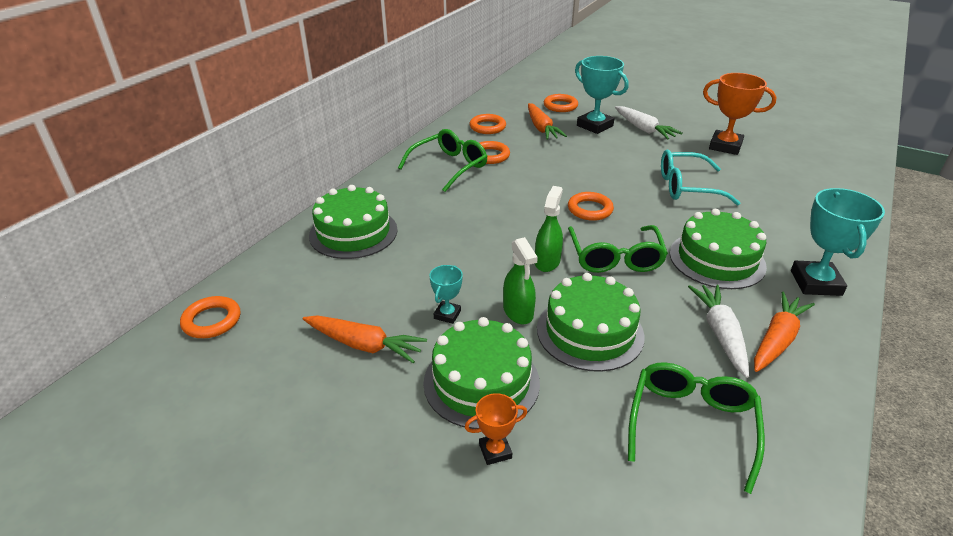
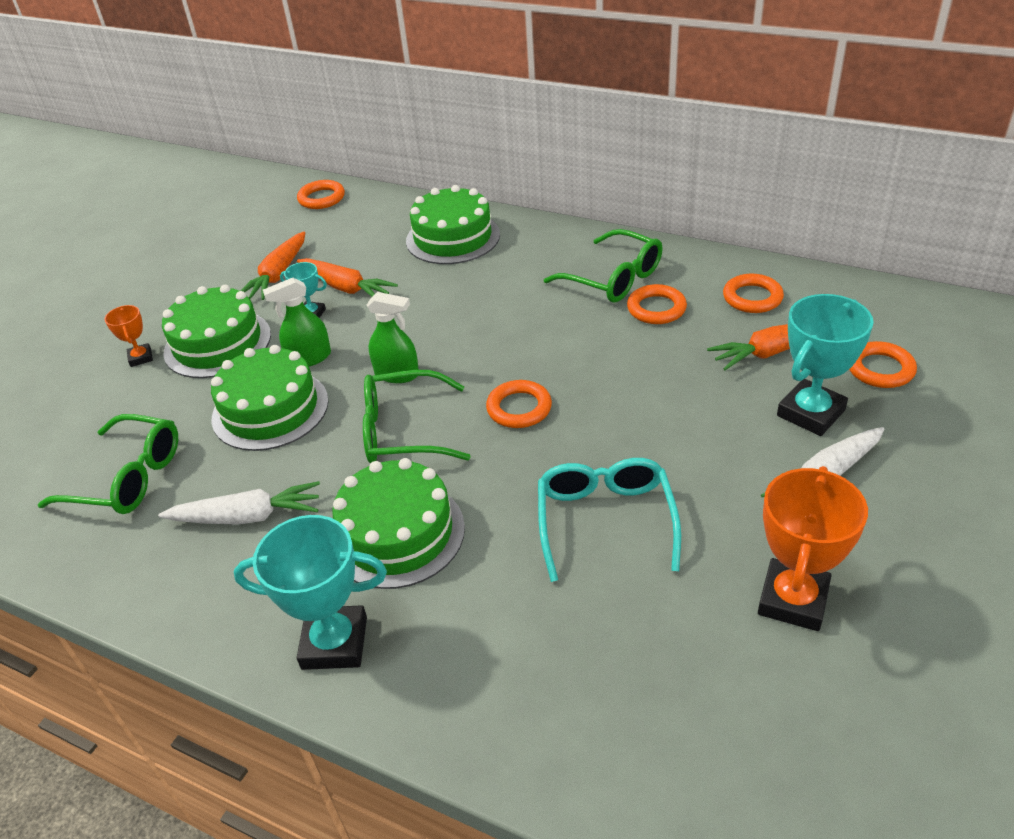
camera: 90 degrees right, 5 degrees up
orange carrot [754,291,815,372] -> orange carrot moved to [297,258,398,297]

